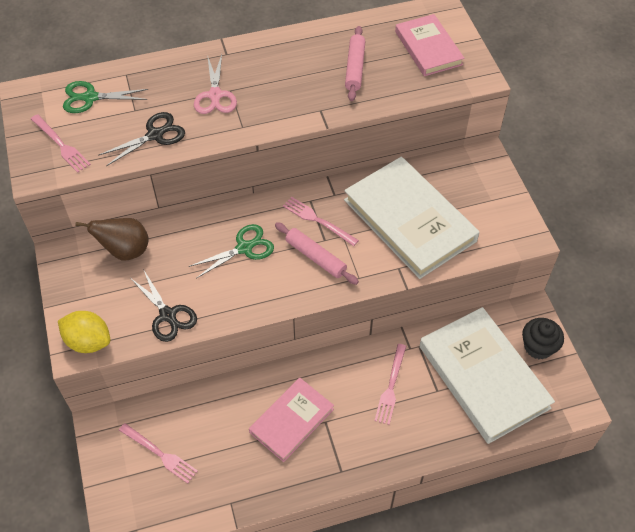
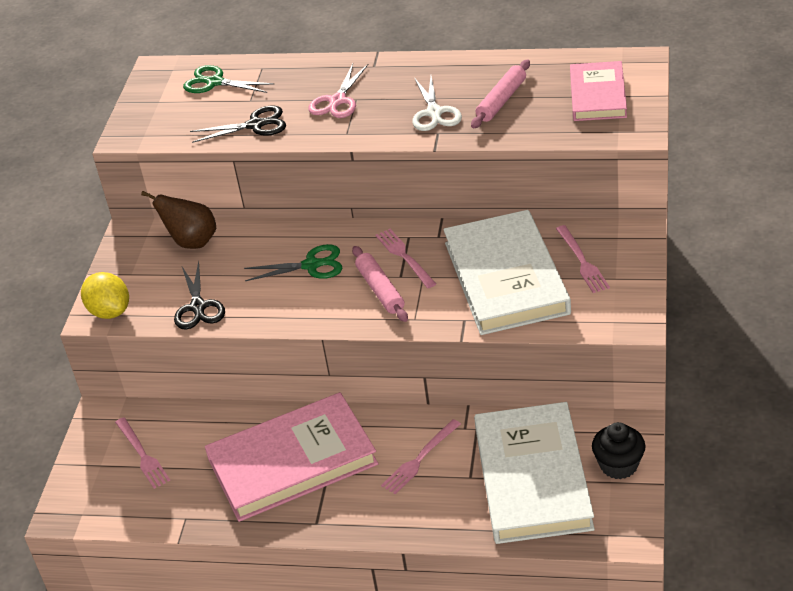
camera: 30 degrees right, 15 degrees down
pink fork [31,114,91,173] -> pink fork moved to [556,225,610,293]
pink book [249,378,334,462] -> pink book [205,392,378,522], size x1.67
none -> white scissors [412,76,462,131]

